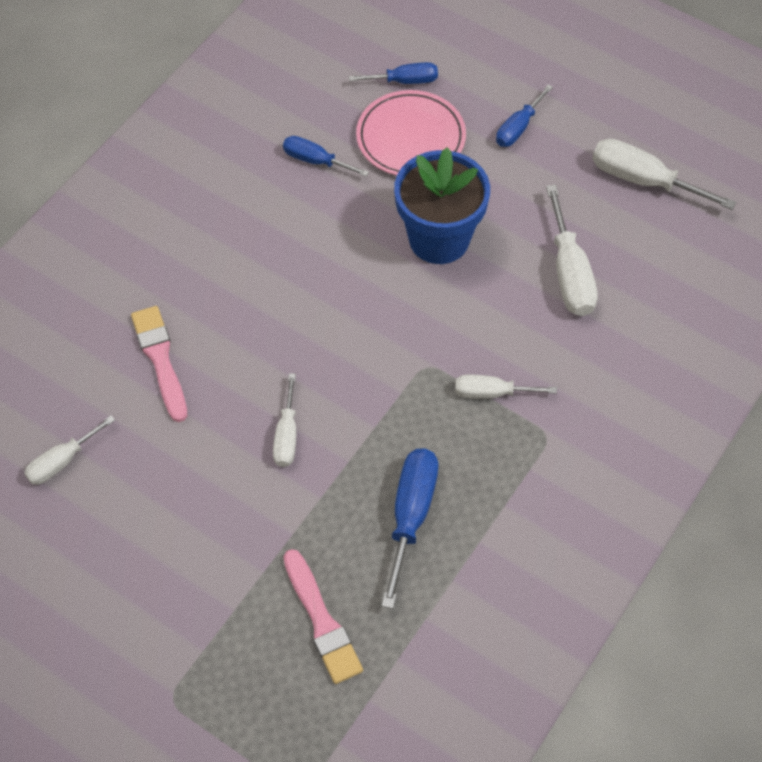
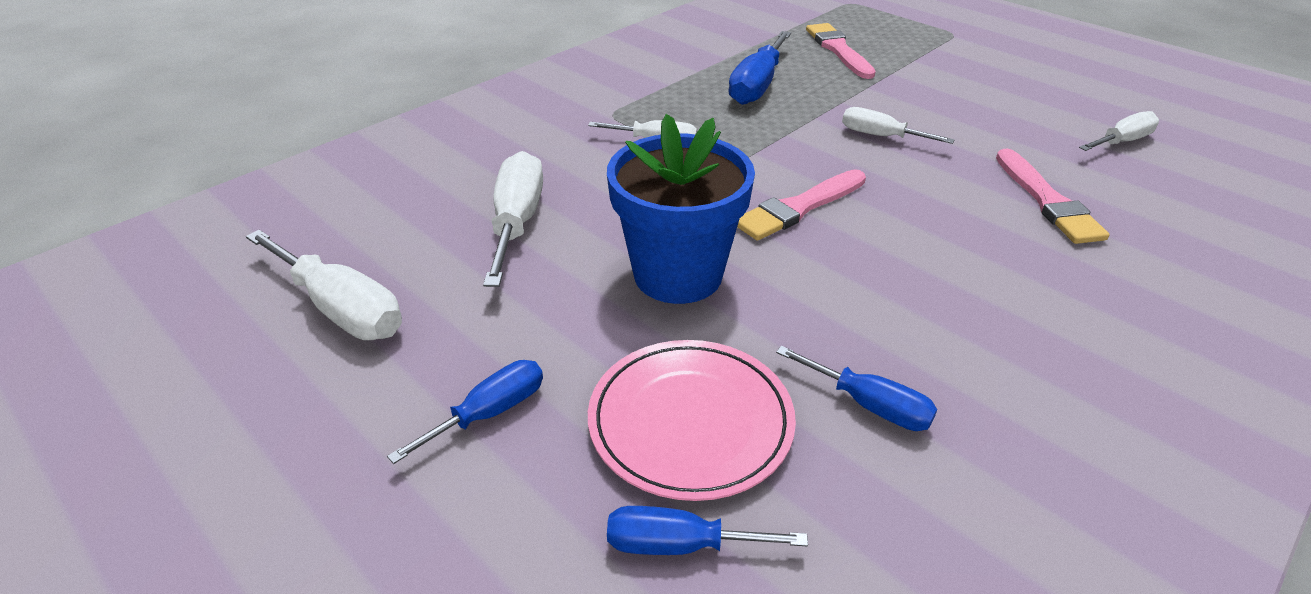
camera: 170 degrees left, 20 degrees down
white screwdriver [273,373,296,467] -> white screwdriver turned 75 degrees counterclockwise [842,107,955,144]
none -> pink brush [737,169,866,241]

